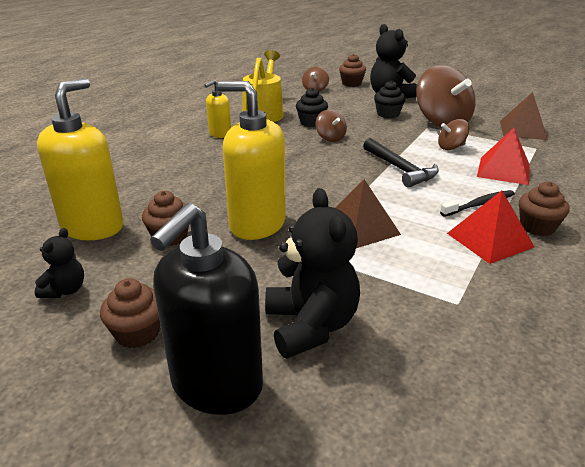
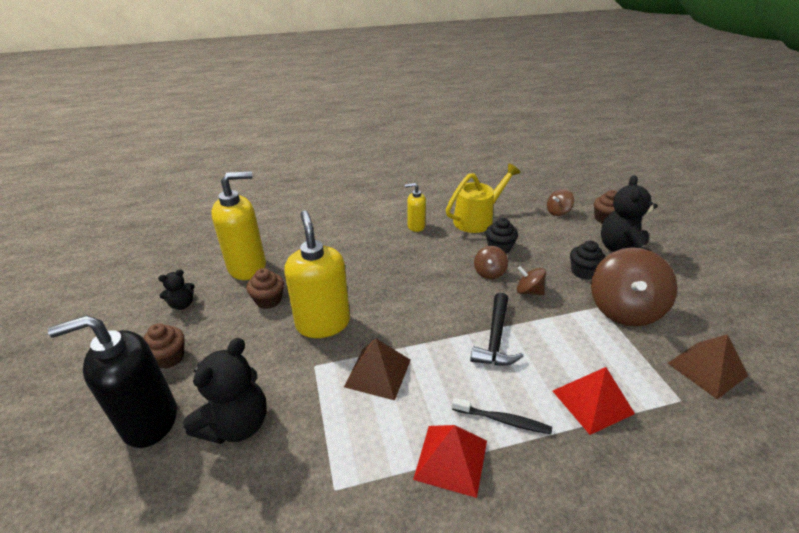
camera: 45 degrees right, 5 degrees up
brown spinning top [438,119,469,150] -> brown spinning top moved to [517,266,546,295]
brown cupcake [519,182,570,236] -> none

